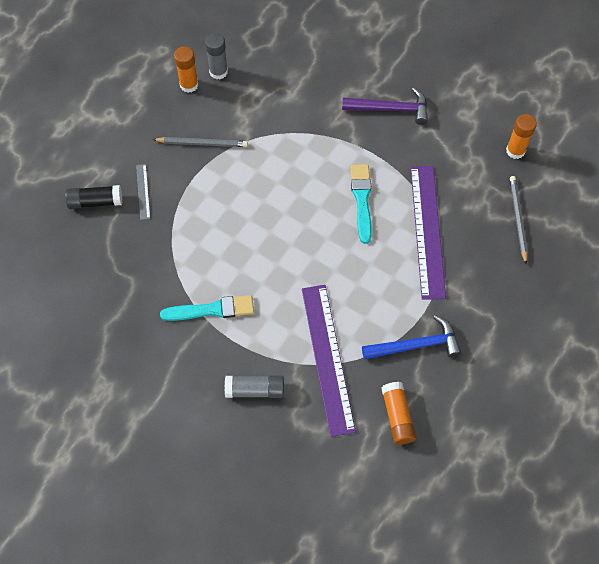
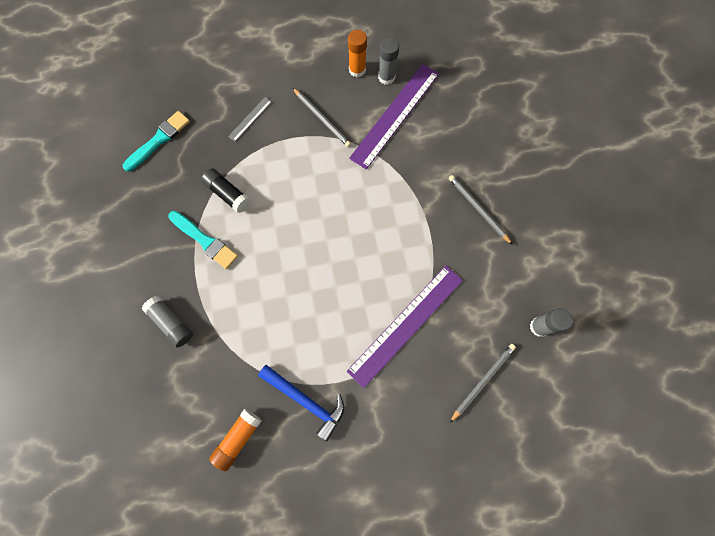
camera: 45 degrees right, 10 degrees up
black glue stick [65,185,122,209] -> black glue stick moved to [201,168,250,213]
purple ruler [302,285,356,437] -> purple ruler moved to [349,64,439,170]
purple hammer [342,88,428,125] -> grey pencil [449,175,513,245]
turquoise brush [350,164,372,244] -> turquoise brush moved to [123,111,190,171]
orange glue stick [506,114,537,159] -> grey glue stick [530,308,573,337]

